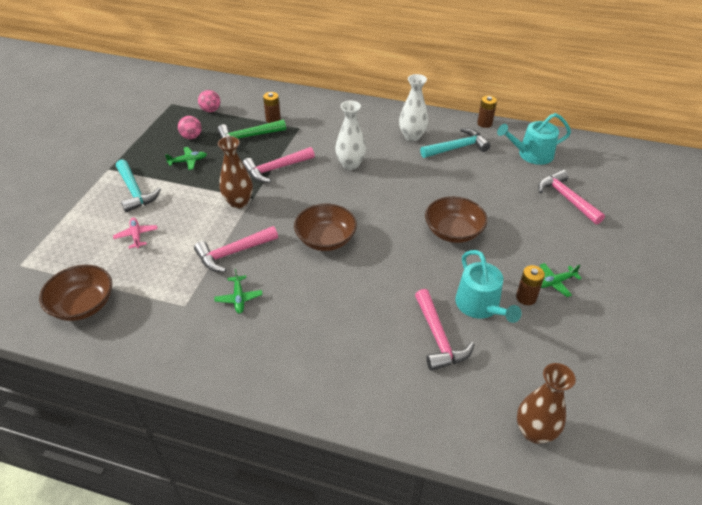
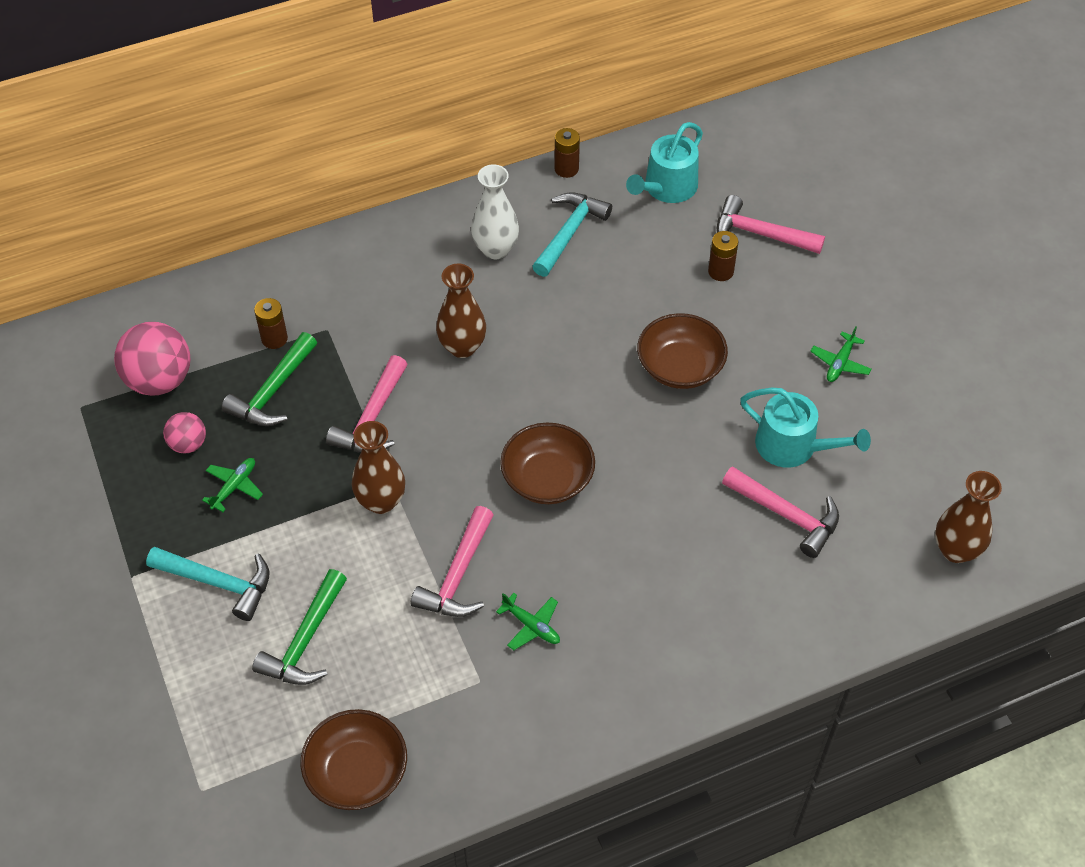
camera: 40 degrees left, 10 degrees up
pink plane [113,217,158,249] -> green hammer [252,569,347,685]
pink ball [198,90,220,112] -> pink ball [114,322,190,396], size x1.82
white vase [335,101,366,170] -> brown vase [436,264,486,358]
brown battery [516,265,545,305] -> brown battery moved to [708,231,738,281]

